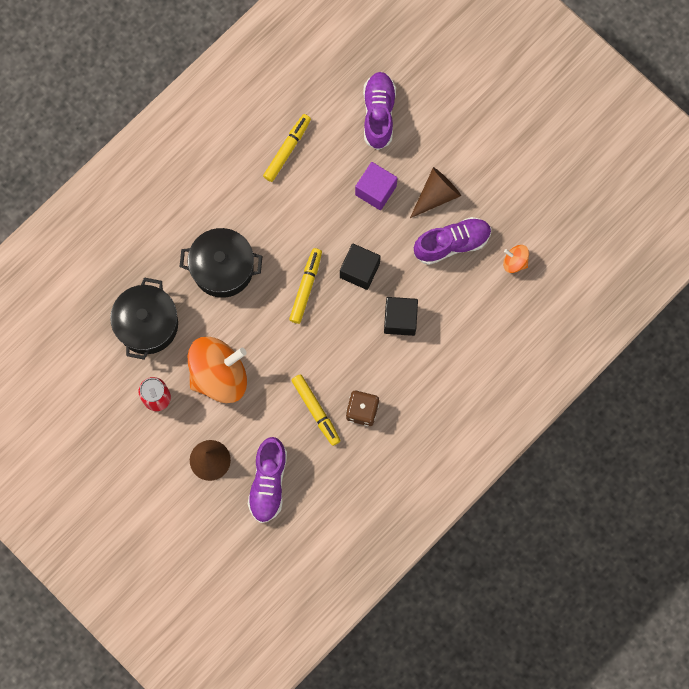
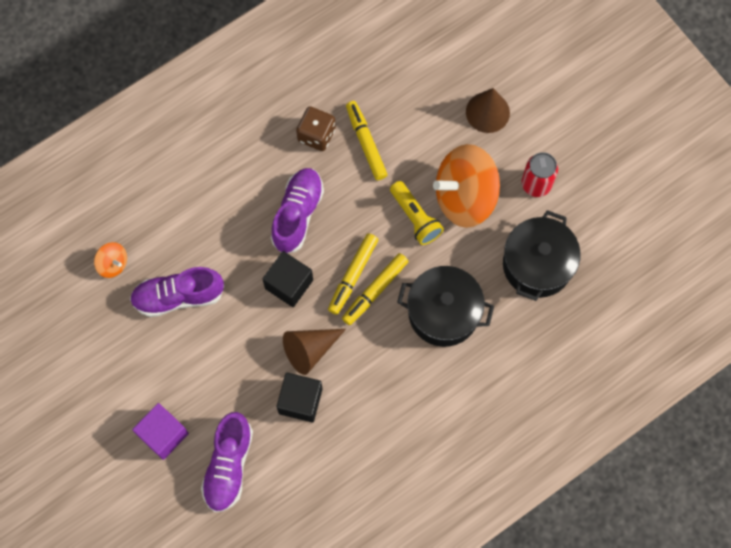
camera: 170 degrees left, 5 degrees down
purple shoe [248,437,287,523] -> purple shoe moved to [271,168,324,253]
yellow marker [263,114,311,182] -> yellow marker moved to [342,253,409,325]
purple cube [355,162,397,210] -> purple cube moved to [132,403,189,460]
black cube [384,297,418,336] -> black cube moved to [276,372,322,423]
brown cone [410,167,461,218] -> brown cone moved to [283,329,346,375]
none -> yellow flashlight [390,181,444,245]

